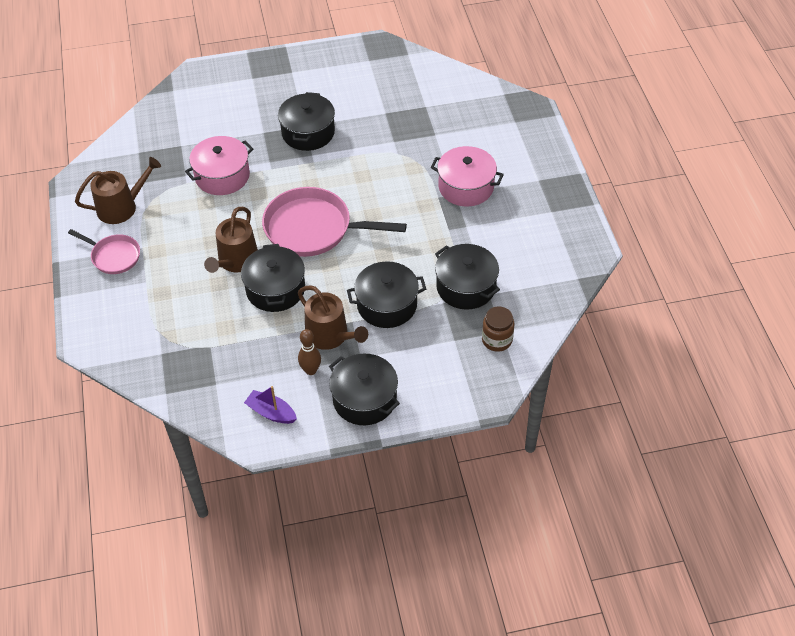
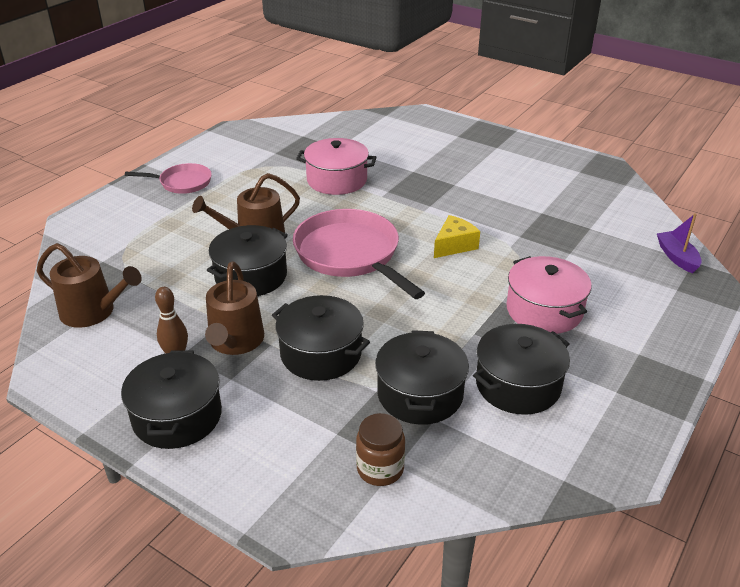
camera: 45 degrees right, 15 degrees down
pink pan [68,229,140,274] -> pink pan turned 75 degrees counterclockwise [125,163,212,194]
brown watering can [75,157,161,224] -> brown watering can moved to [37,243,142,328]
purple boat [244,386,297,424] -> purple boat moved to [657,213,702,273]
black pot [278,92,335,151] -> black pot moved to [473,324,570,415]
none -> yellow cheese [434,215,480,258]

